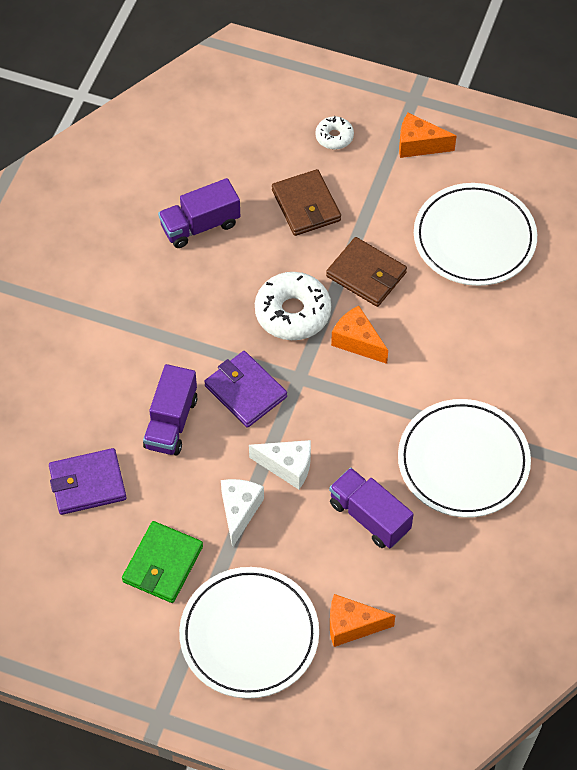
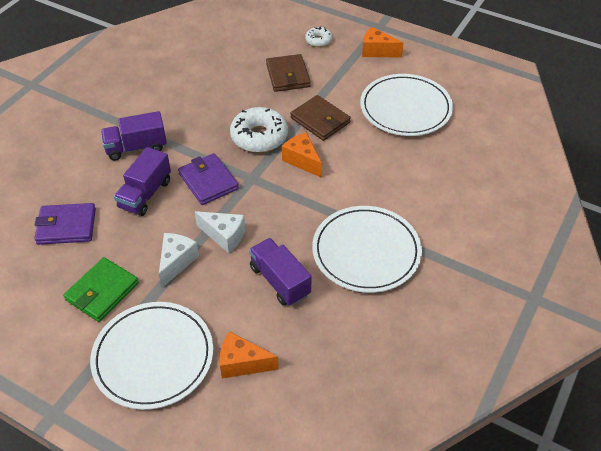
camera: 10 degrees right, 10 degrees down
purple truck [158,178,240,248] -> purple truck moved to [101,111,167,161]

